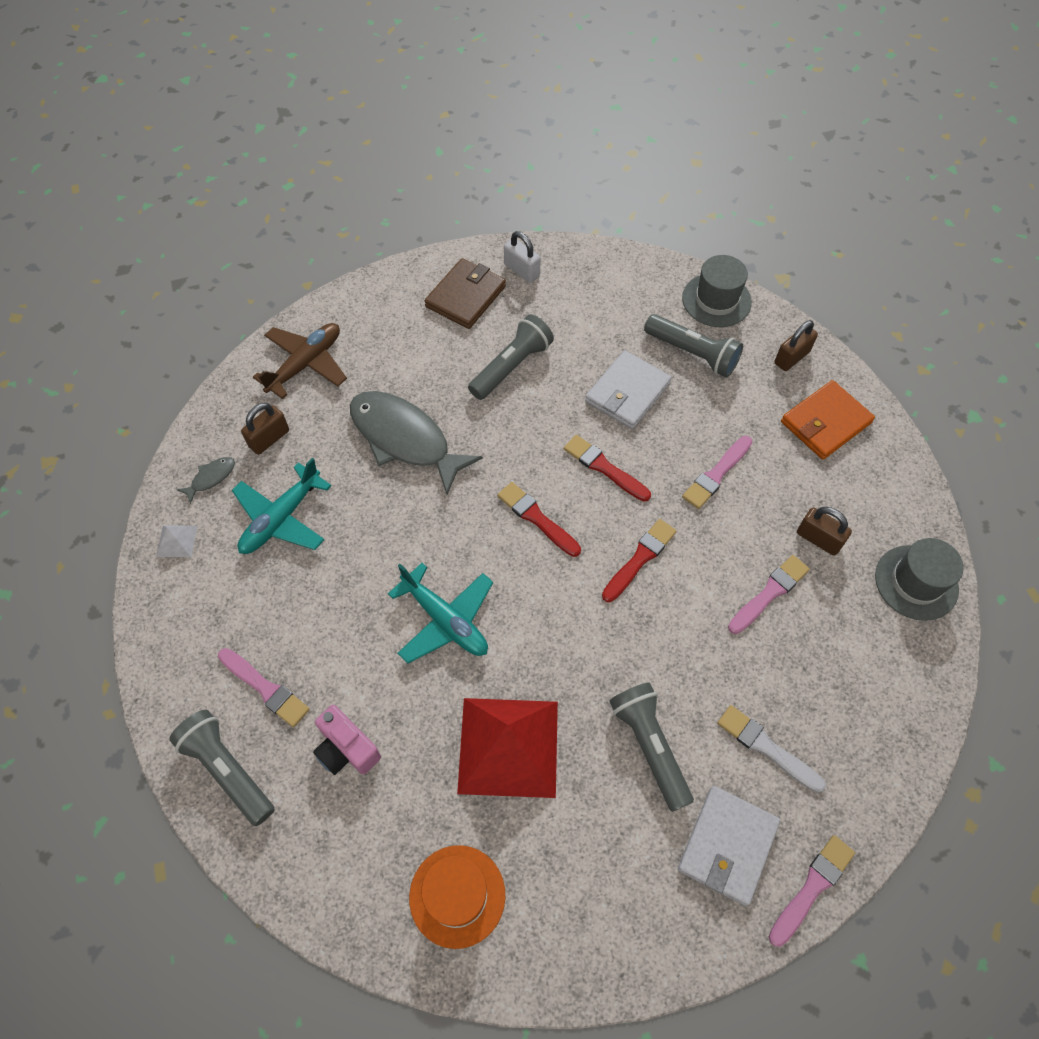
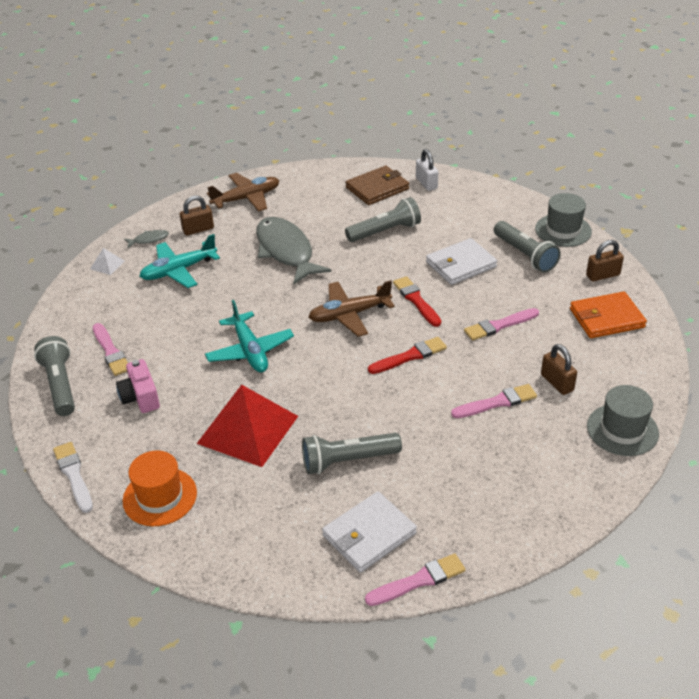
camera: 25 degrees right, 20 degrees down
red brush [497,482,581,557] -> brown plane [309,280,395,337]
grey flashlight [609,682,694,812] -> grey flashlight turned 105 degrees counterclockwise [302,433,402,474]
white brush [717,705,826,793] -> white brush moved to [53,442,93,513]

